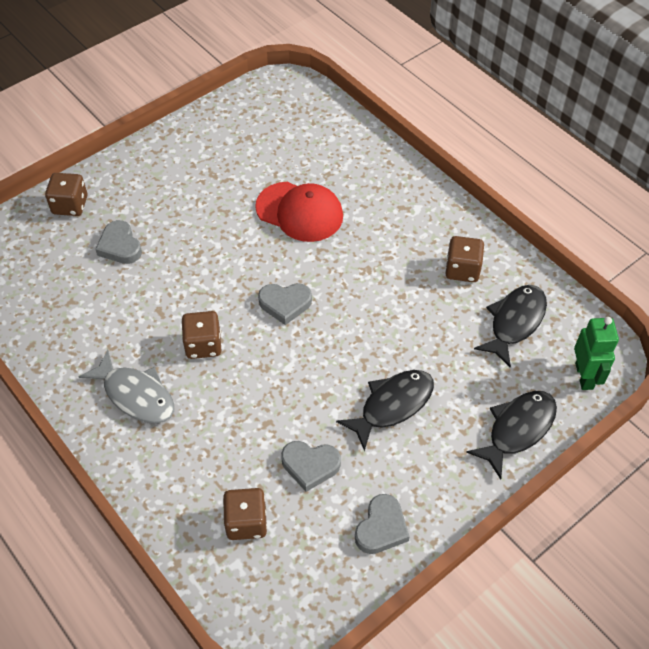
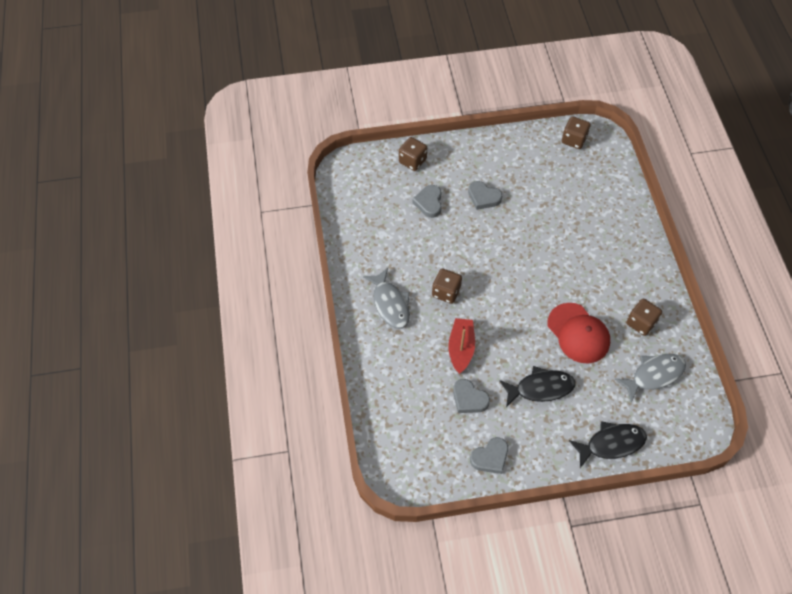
camera: 30 degrees right, 5 degrees up
brown dice [223,488,267,540] -> brown dice moved to [562,116,591,149]
red cap [255,182,343,242] -> red cap moved to [547,303,610,363]
grey heart [258,283,312,325] -> grey heart moved to [468,181,502,210]
black fish [474,285,547,368] -> grey fish [615,354,686,403]
green robot [574,317,619,390] -> none
none -> red boat [448,318,475,374]

